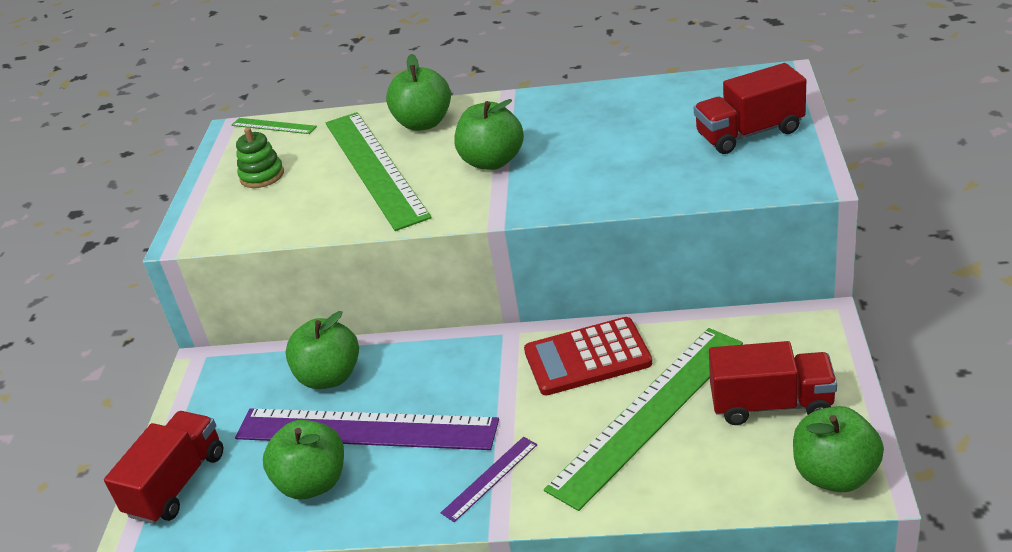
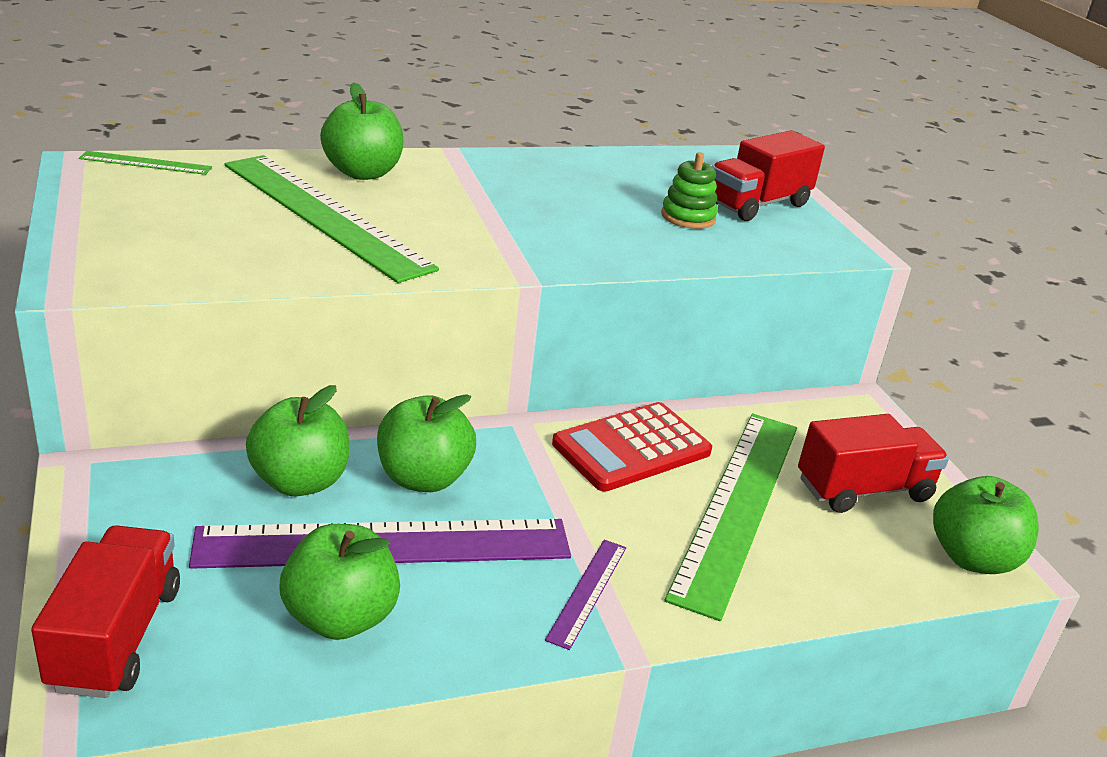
camera: 30 degrees left, 5 degrees down
green stacking toy [236,127,284,188] -> green stacking toy moved to [661,152,718,229]
green apple [454,99,524,170] -> green apple moved to [377,394,476,492]

